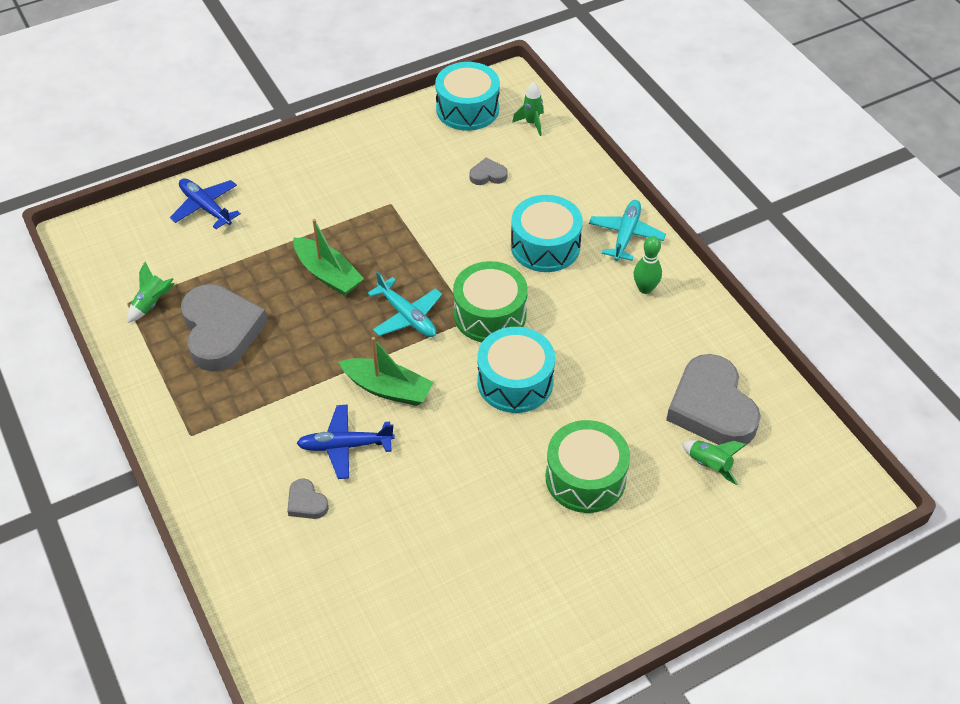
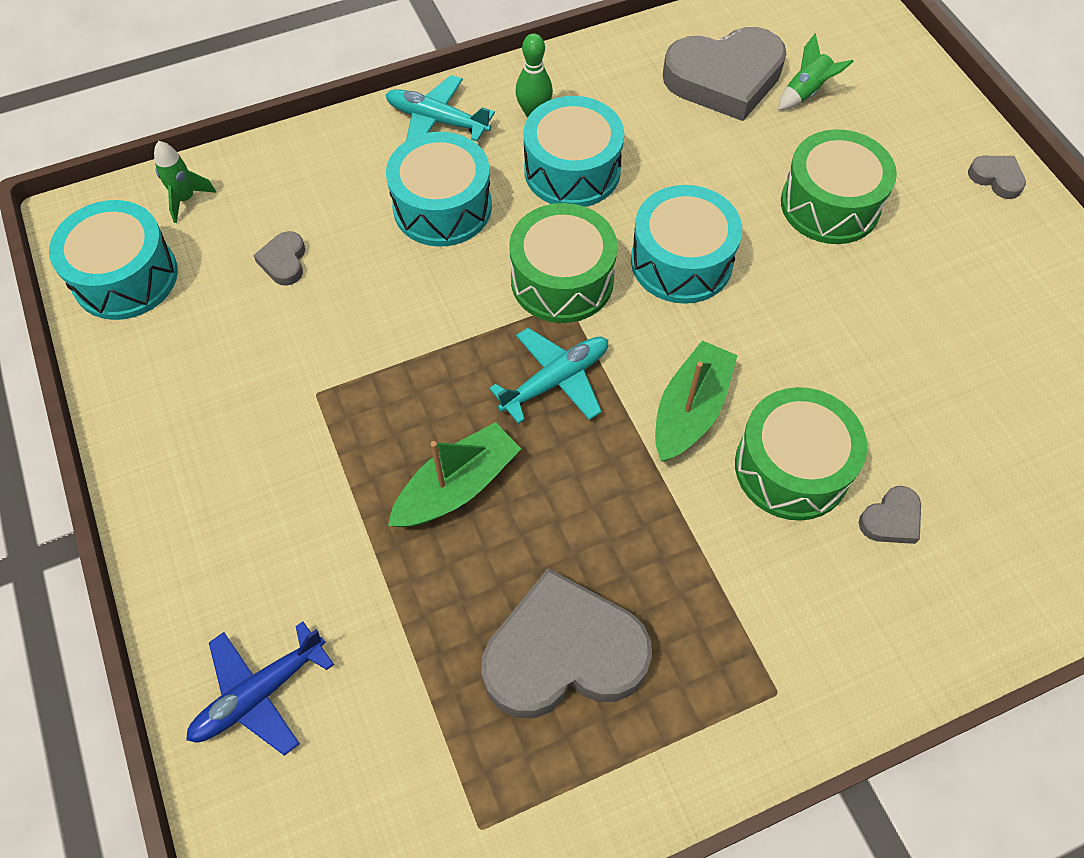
camera: 85 degrees left, 10 degrees up
green rocket [127,262,174,323] -> none
blue plane [296,405,395,479] -> green drum [735,387,867,521]
none -> turquoise drum [523,96,624,207]
none -> grey heart [968,156,1026,199]

